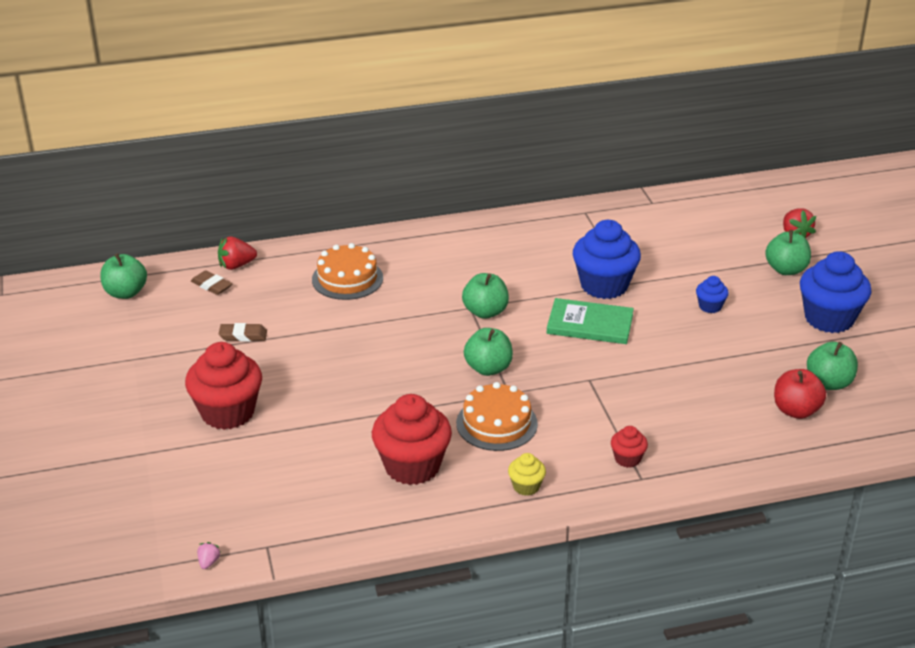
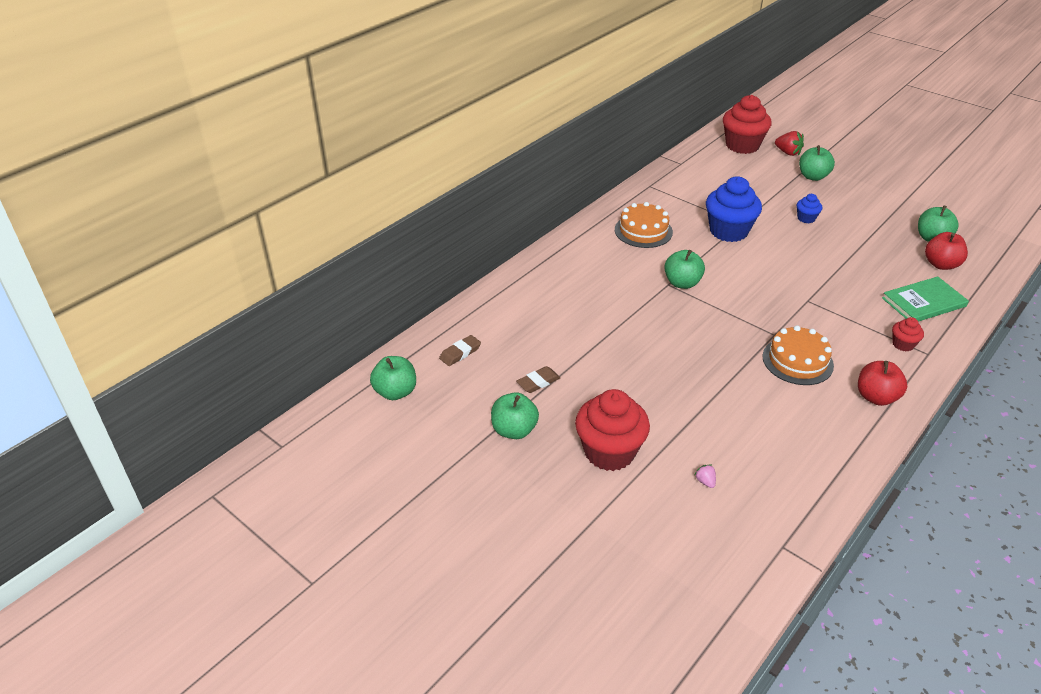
camera: 35 degrees left, 5 degrees up
brown eraser [191,270,232,295] -> brown eraser turned 45 degrees counterclockwise [439,335,481,366]
pink strawberry [197,542,221,569] -> pink strawberry moved to [694,465,716,488]
red strawberry [218,236,257,270] -> none
orange cake [312,243,383,300] -> orange cake moved to [615,202,673,248]
red cupcake [372,394,452,485] -> red cupcake moved to [723,95,772,154]
green apple [464,328,513,376] -> green apple moved to [491,392,539,439]
yellow cupcake [508,453,546,496] -> red apple [858,361,907,406]
green book [547,298,634,344] -> green book moved to [882,276,969,322]
blue cupcake [800,251,872,333] -> none

